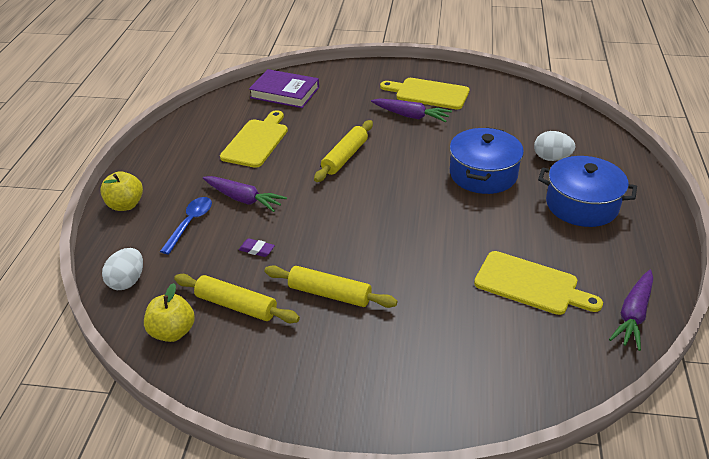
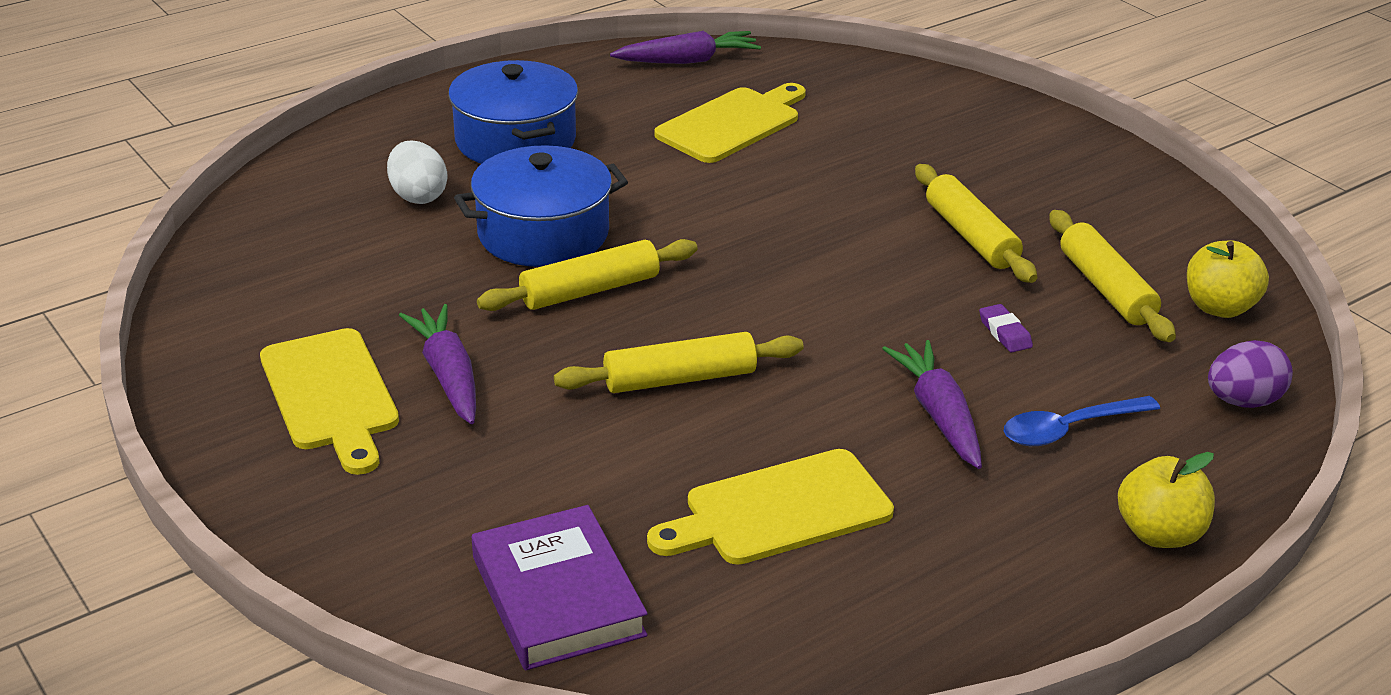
camera: 135 degrees left, 5 degrees down
white egg [102,248,143,290] -> purple egg [1208,340,1293,408]
yellow cutting board [474,251,603,315] -> yellow cutting board turned 60 degrees clockwise [654,83,806,163]
none -> yellow rolling pin [477,239,698,311]

